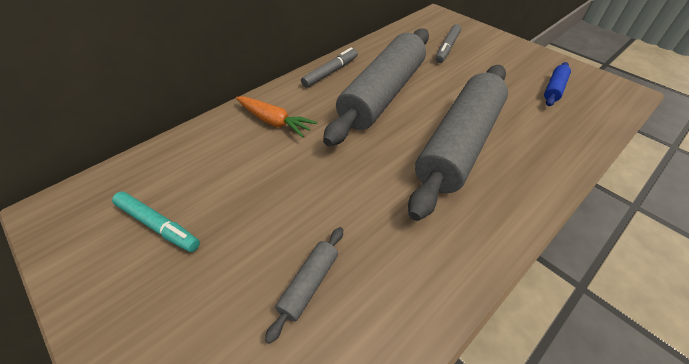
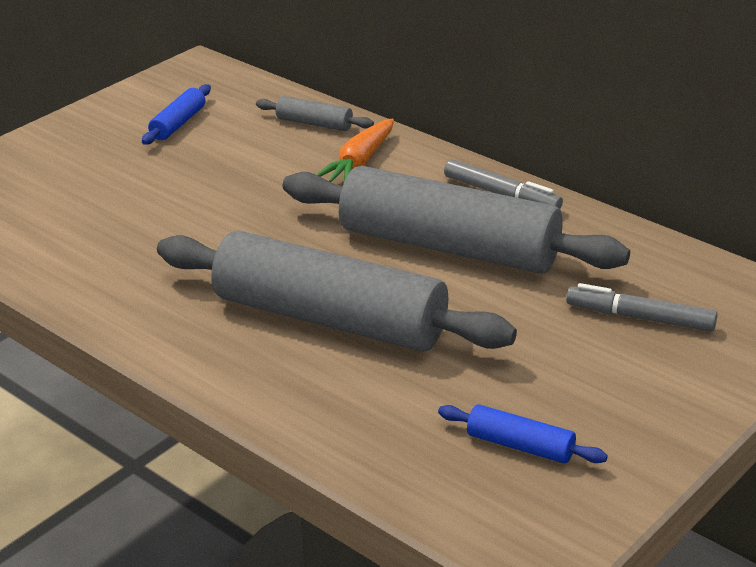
camera: 85 degrees right, 15 degrees down
turquoise marker [112,191,200,252] -> blue rolling pin [142,84,211,145]
grey rolling pin [265,227,343,344] -> grey rolling pin moved to [256,96,374,131]

